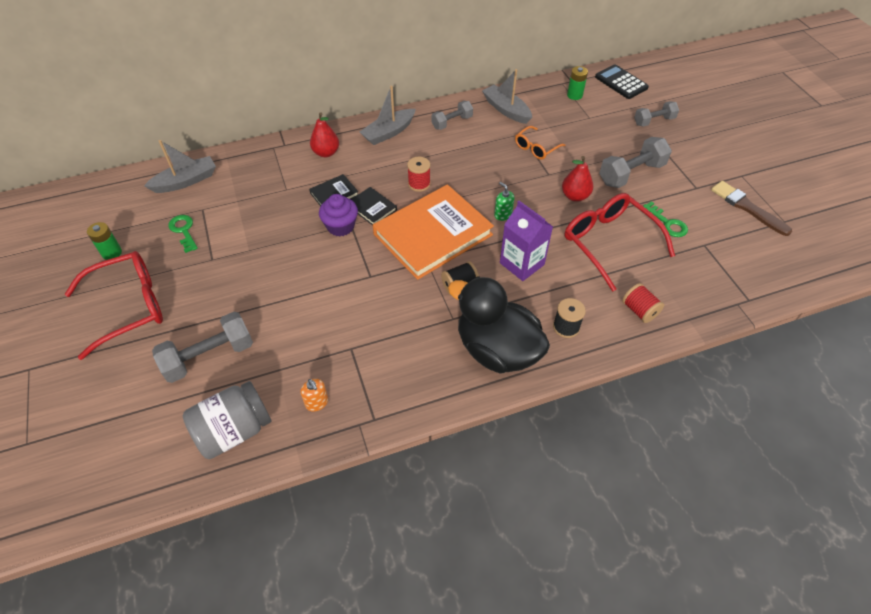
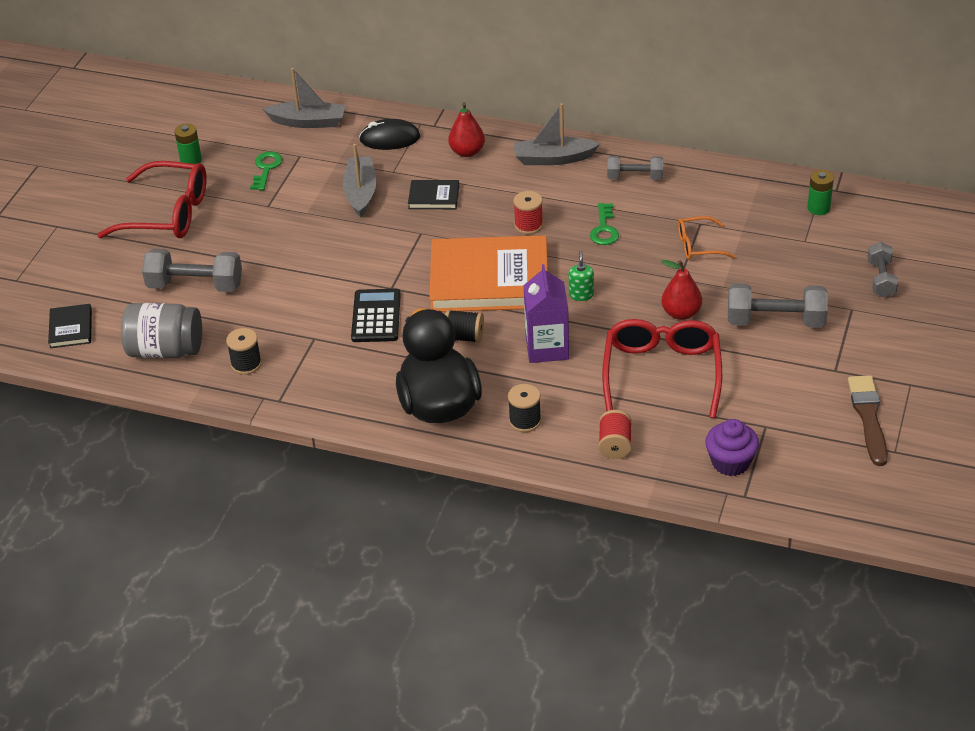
camera: 40 degrees right, 10 degrees down
orange soap dispenser [300,379,328,411] -> black spool [226,328,262,375]
purple cupcake [319,194,358,236] -> purple cupcake moved to [705,419,759,476]
black book [351,187,397,225] -> black book moved to [48,304,92,348]
grey boat [482,69,532,124] -> grey boat moved to [343,144,377,218]
black calculator [595,65,649,99] -> black calculator moved to [351,289,401,342]
grey dumbbell [634,101,679,126] -> grey dumbbell turned 75 degrees clockwise [868,242,898,298]
green key [643,201,688,237] -> green key moved to [590,203,619,245]
none -> black mouse [359,119,420,150]

